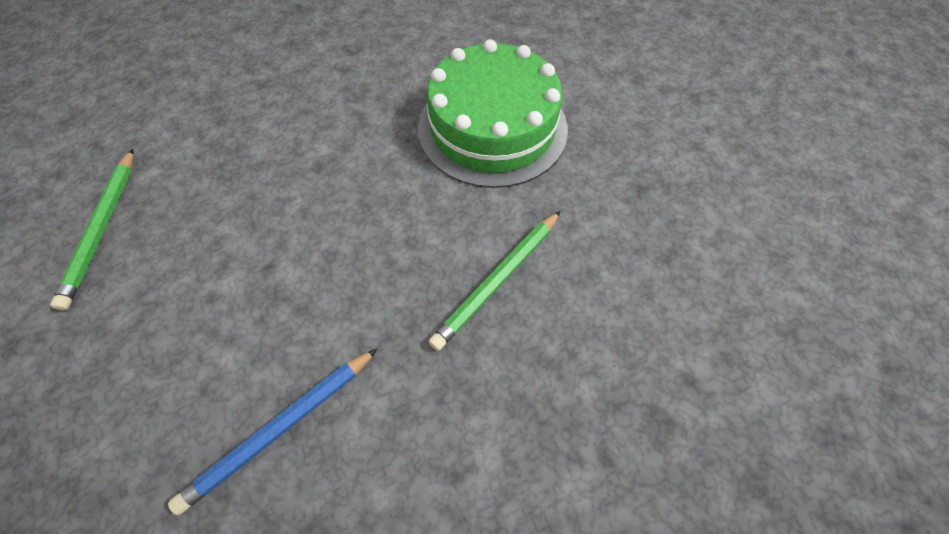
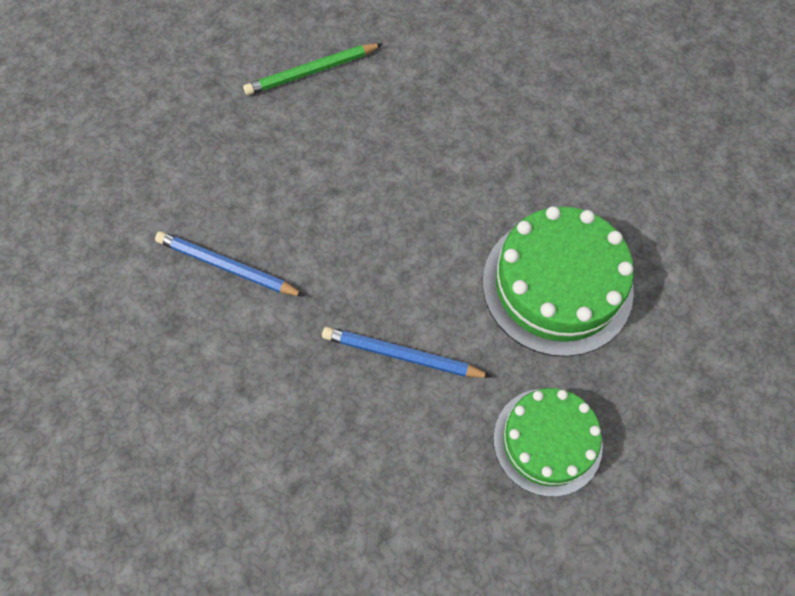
camera: 65 degrees right, 5 degrees up
green pencil [428,211,561,351] -> blue pencil [322,327,492,378]
none -> green cake [494,388,603,497]

